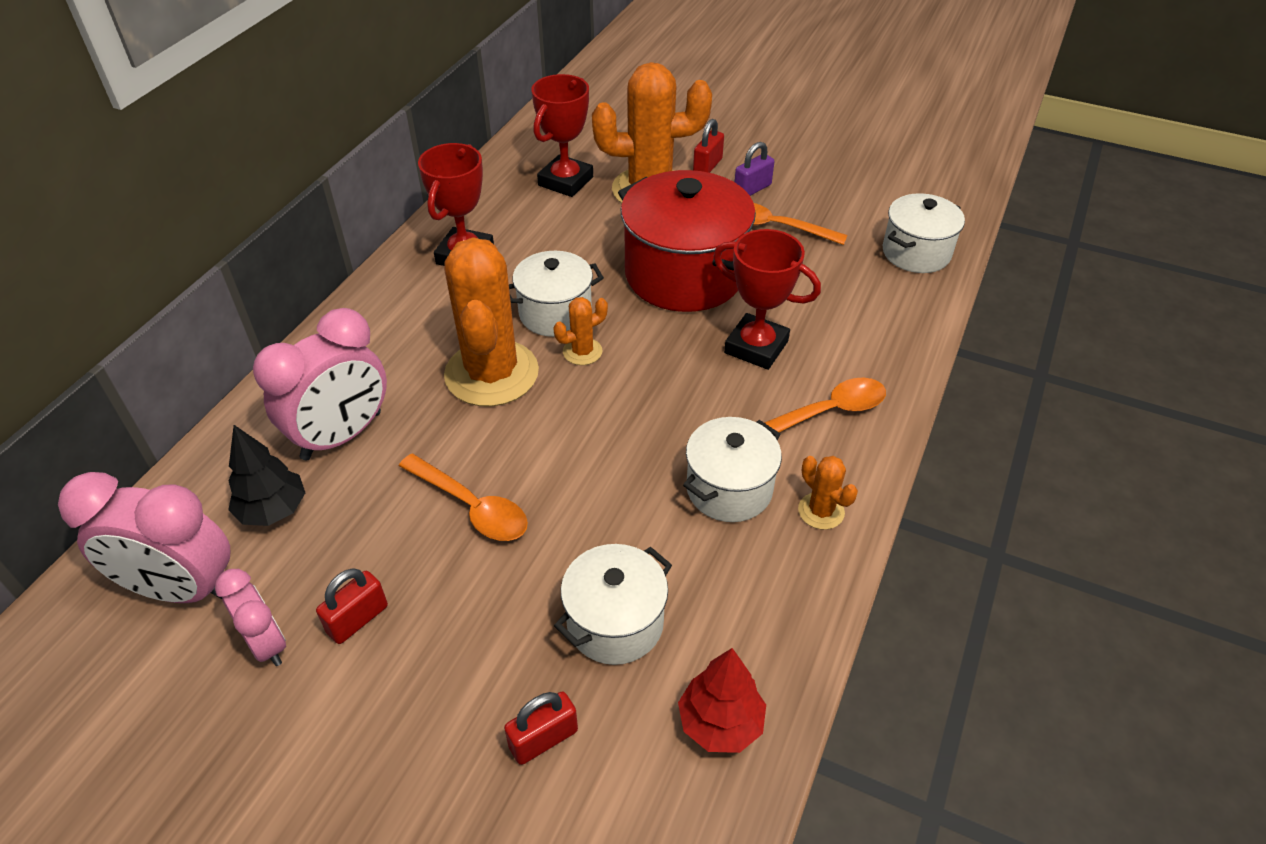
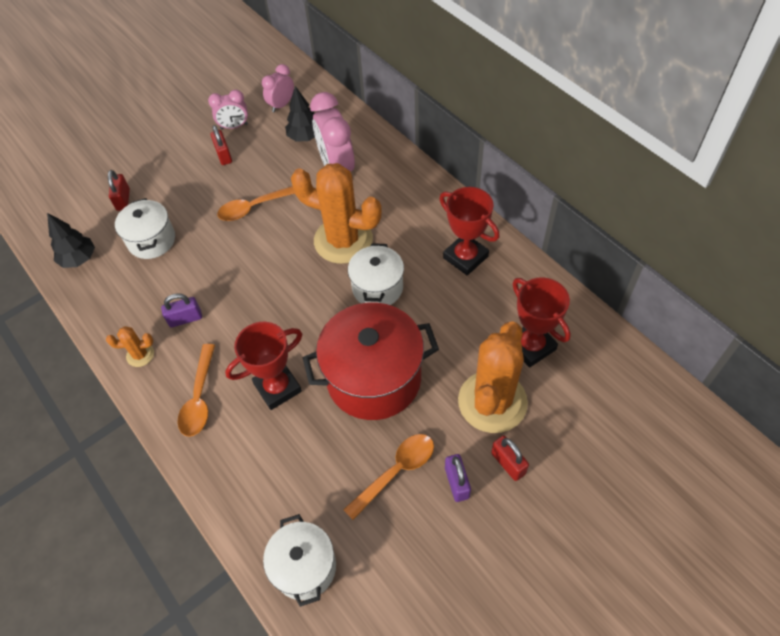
camera: 120 degrees right, 10 degrees up
pink clock [58,472,231,603] -> pink clock [262,64,294,113], size x0.57
orange cactus [553,297,608,365] -> none
red tree [678,648,766,753] -> black tree [47,213,95,268]
white pot [683,417,782,522] -> purple padlock [161,293,202,327]

